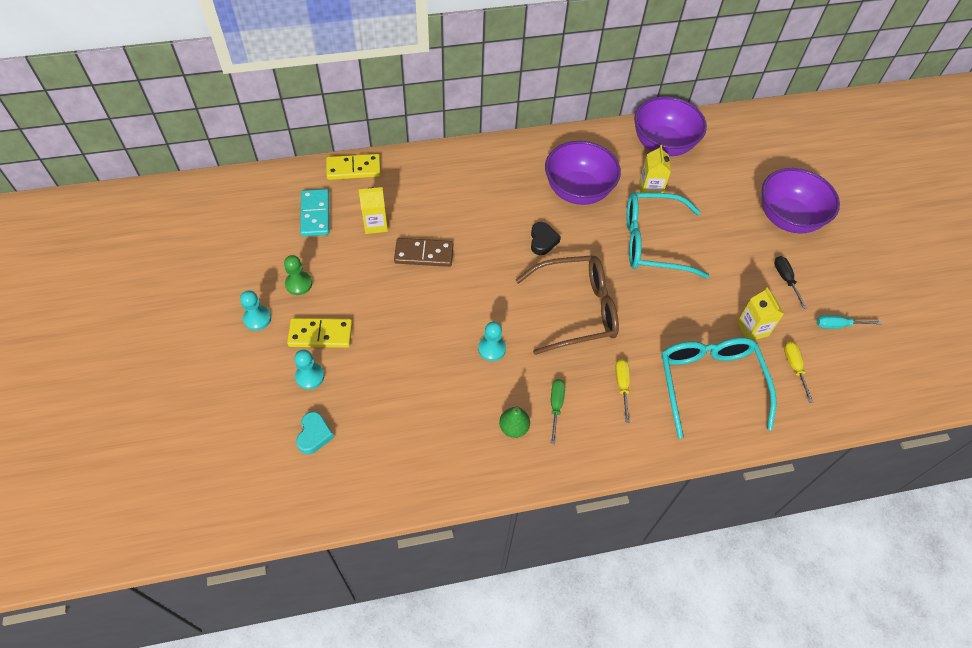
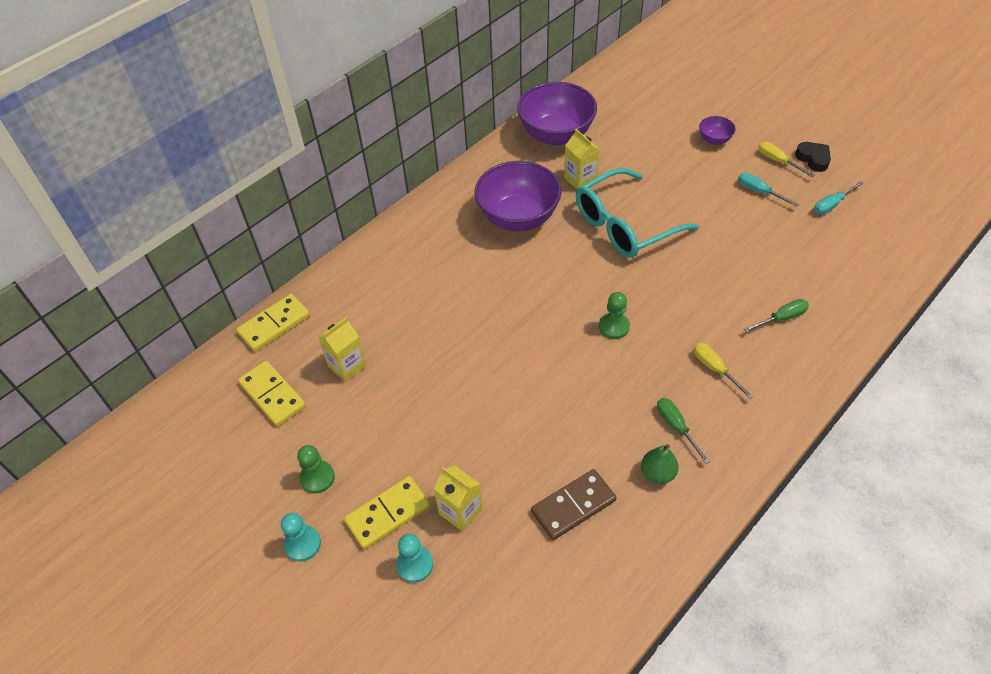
camera: 30 degrees left, 5 degrees down
turquoise heart [296,412,334,454] -> none
turquoise domino [300,189,329,237] -> yellow domino [238,361,306,426]
brown domino [394,238,453,267] -> brown domino moved to [531,469,617,540]
turquoise pawn [478,322,506,361] -> none
brown glasses [516,255,619,355] -> green pawn [599,292,630,339]
black heart [531,222,561,255] -> black heart moved to [795,142,831,172]
turquoise glasses [661,338,776,439] -> green screwdriver [744,299,809,332]
yellow carton [737,287,784,340] -> yellow carton moved to [434,466,482,532]
purple bowl [762,168,840,234] -> purple bowl [699,116,736,145], size x0.45
black screwdriver [774,256,807,309] -> turquoise screwdriver [738,173,799,207]
yellow screwdriver [784,341,813,403] -> yellow screwdriver moved to [758,142,815,177]

